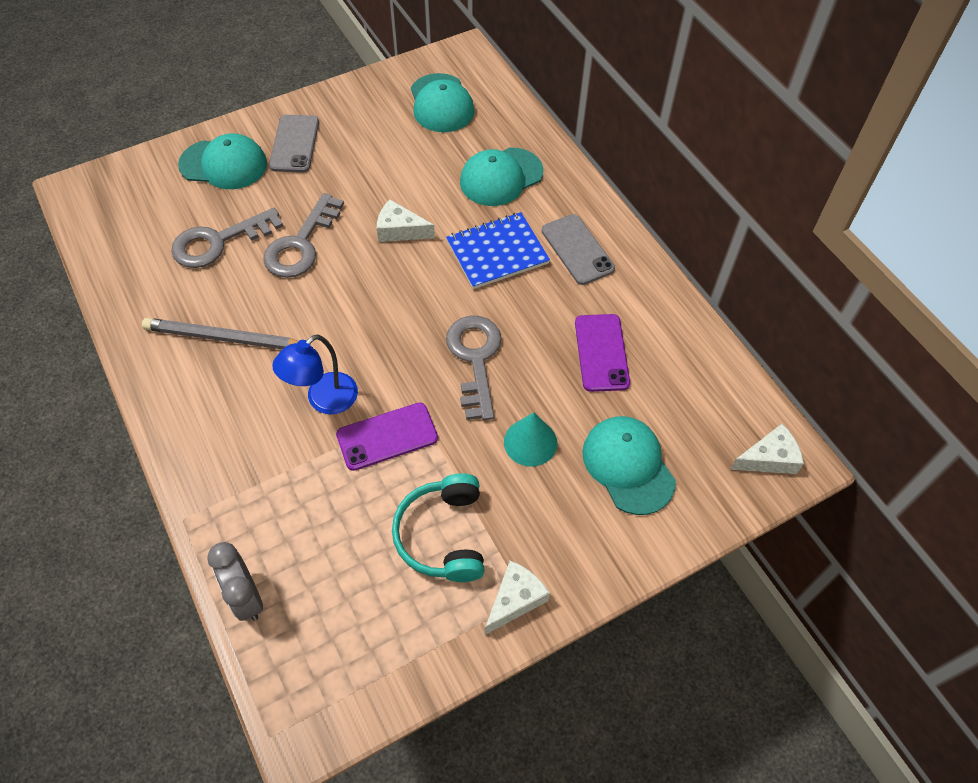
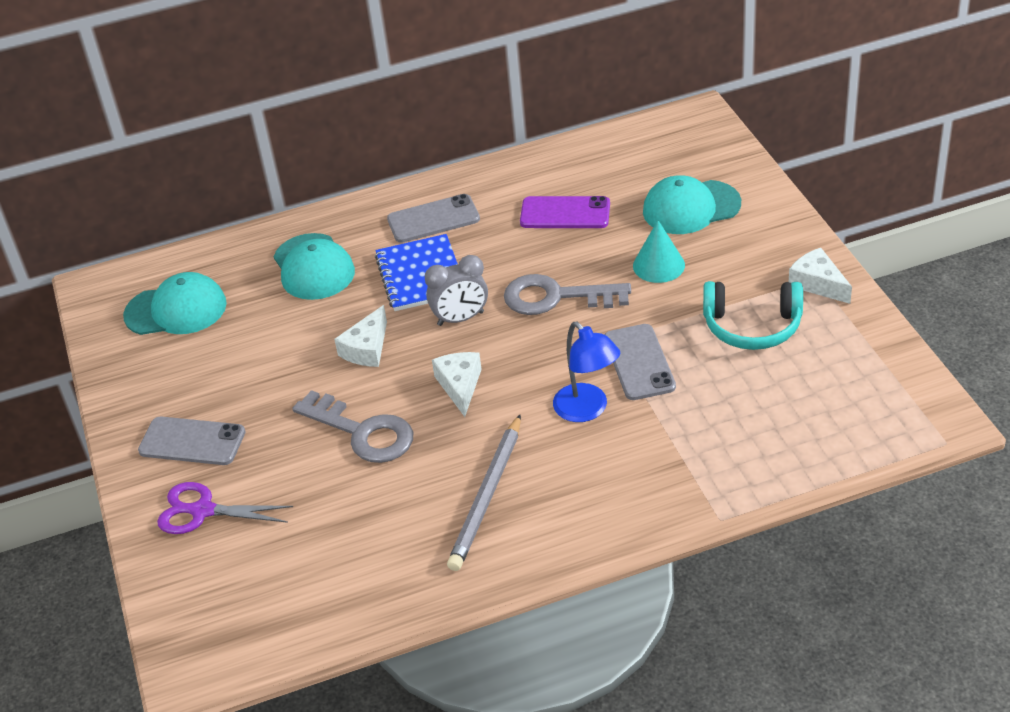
camera: 75 degrees left, 15 degrees down
grey key [171,208,283,268] -> none
turquoise cap [178,133,267,189] -> purple scissors [157,482,293,534]
grey clock [207,542,263,621] -> grey clock moved to [425,255,488,326]
purple phone [336,402,438,471] -> grey phone [605,324,676,400]
white cheese [730,424,804,474] -> white cheese moved to [432,352,482,417]

